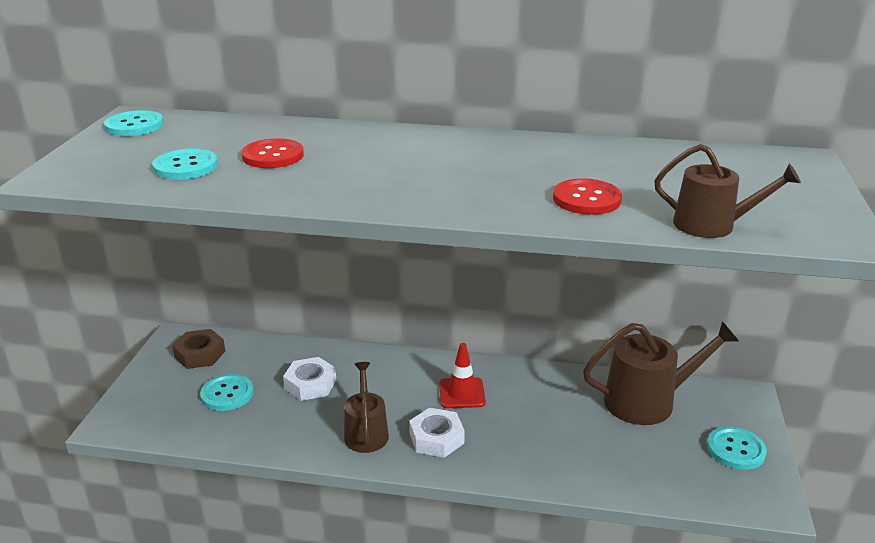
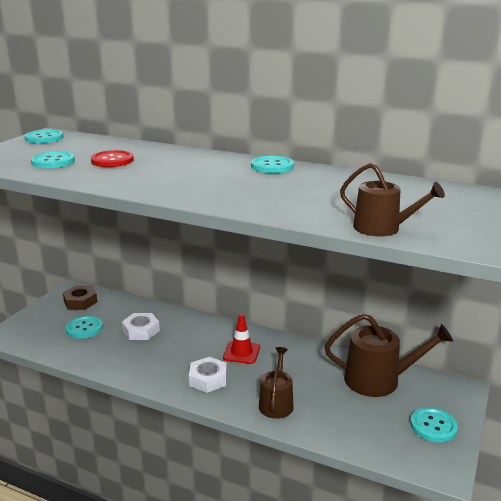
camera: 15 degrees right, 5 degrees down
brown watering can [344,362,389,453] -> brown watering can moved to [259,347,294,419]
red button [553,178,622,215] -> none
none -> turquoise button [251,156,294,173]

